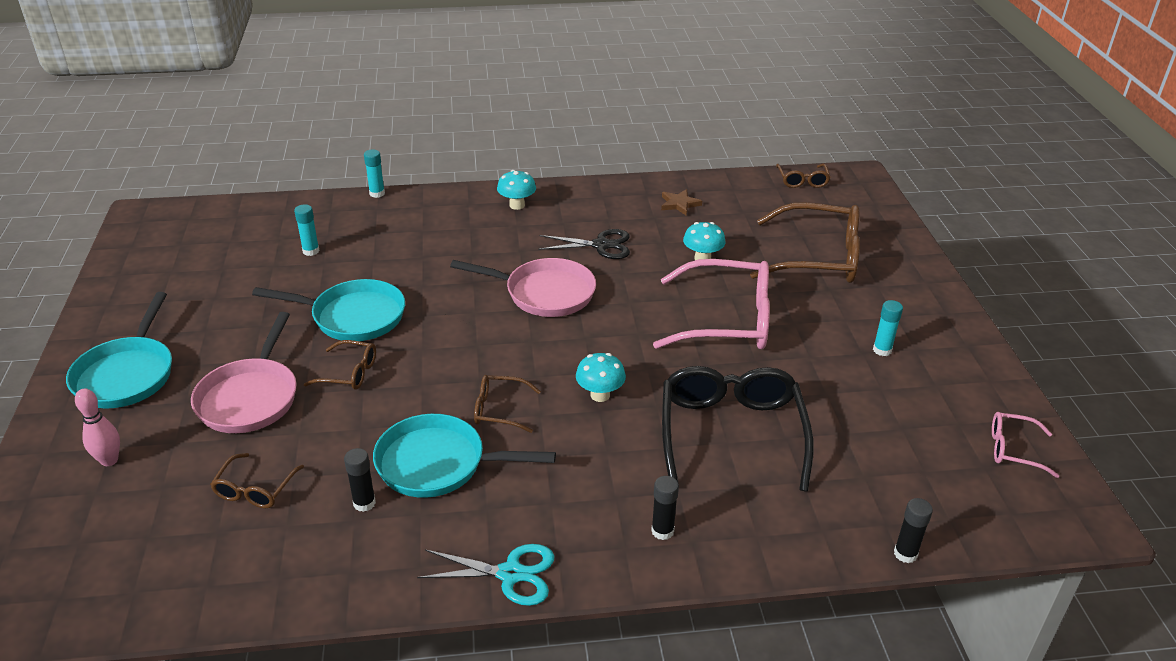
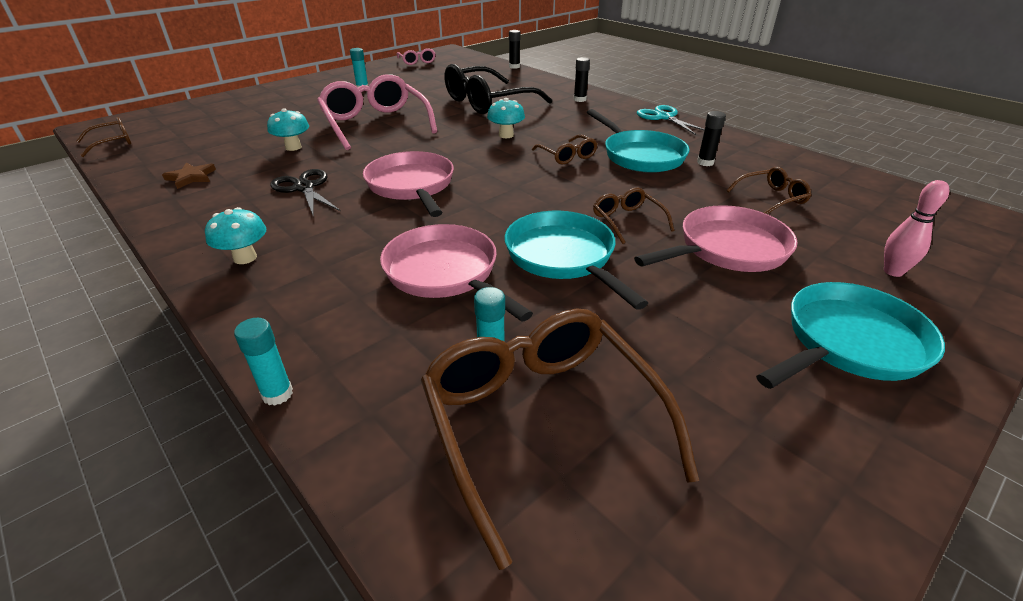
camera: 125 degrees left, 0 degrees up
brown glasses [750,202,860,283] -> brown glasses moved to [421,309,699,570]
none -> pink pan [380,224,533,322]

